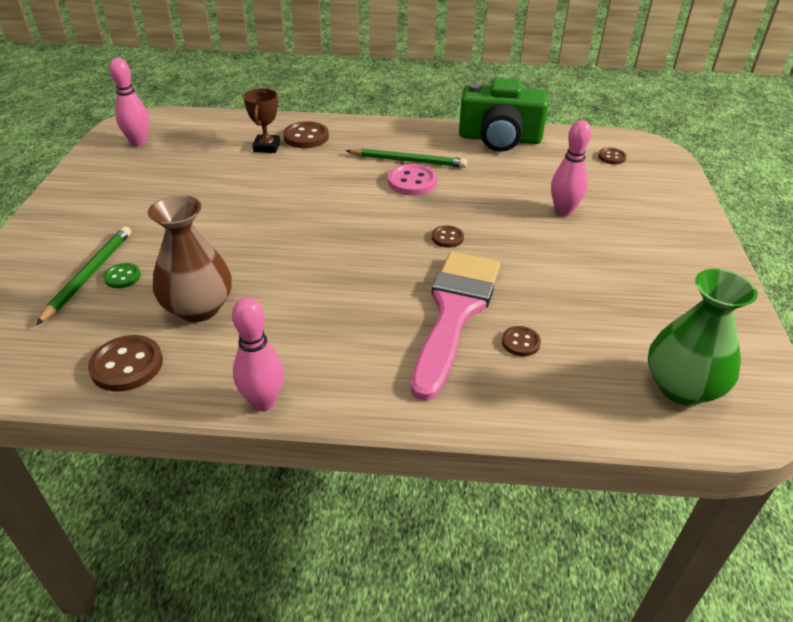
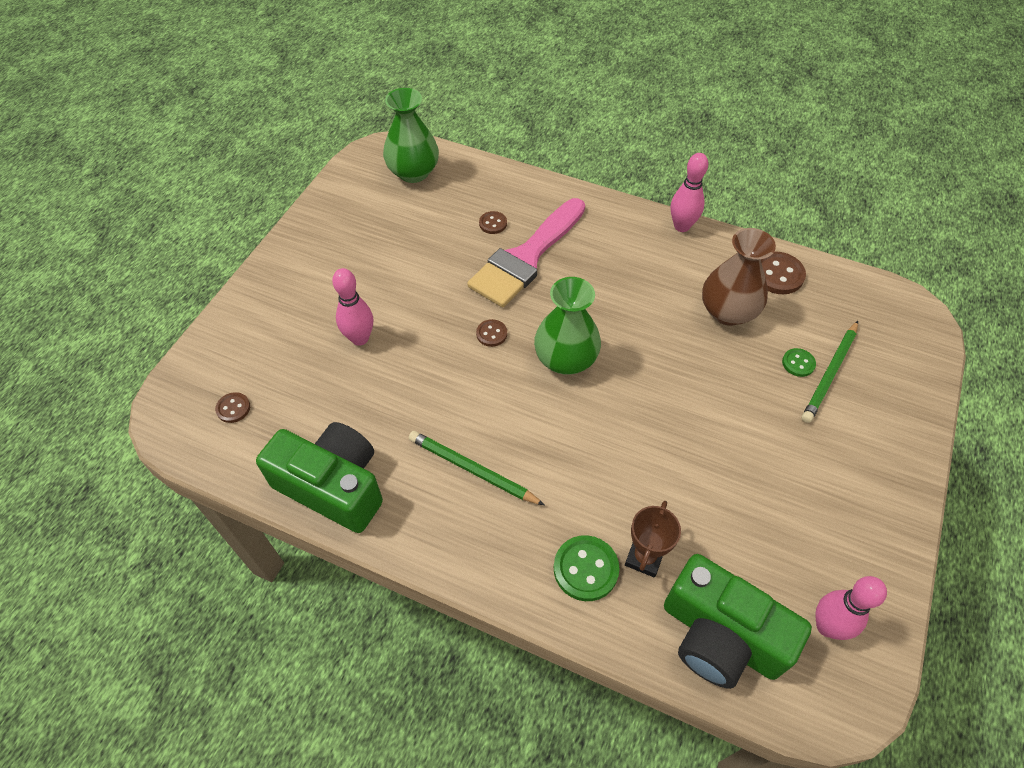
camera: 160 degrees left, 15 degrees up
brown button [283,121,329,148] -> green button [554,535,619,601]
pink button [388,164,438,195] -> none
none -> green vase [534,277,601,375]
none -> green camera [664,554,812,689]

